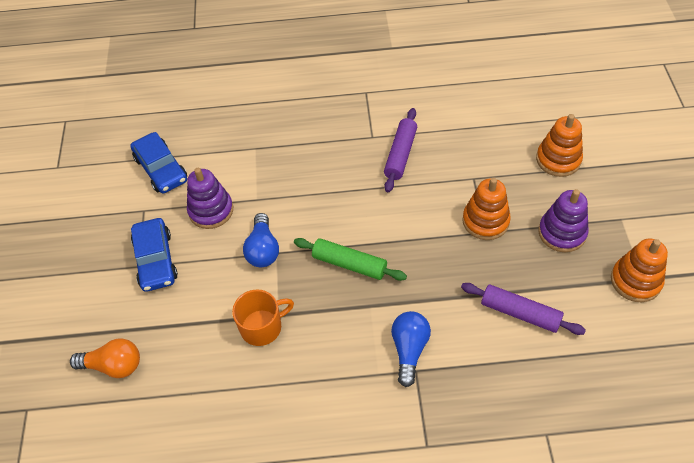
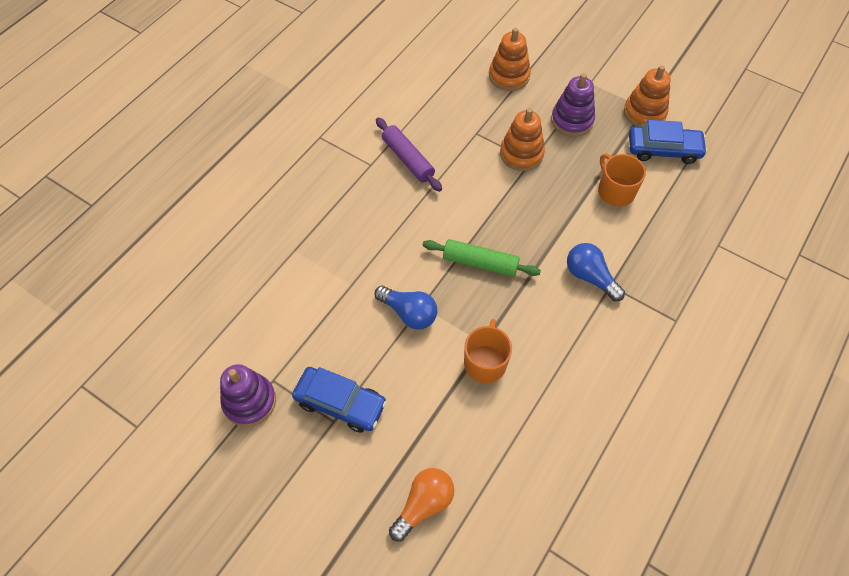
camera: 55 degrees left, 5 degrees up
blue car [130,132,187,193] -> blue car moved to [629,120,707,164]
purple stacking toy [187,168,233,229] -> purple stacking toy moved to [220,364,276,427]
green rolling pin [294,238,407,281] -> green rolling pin turned 45 degrees clockwise [423,239,541,277]
purple rolling pin [461,283,586,335] -> orange mug [598,153,646,206]

